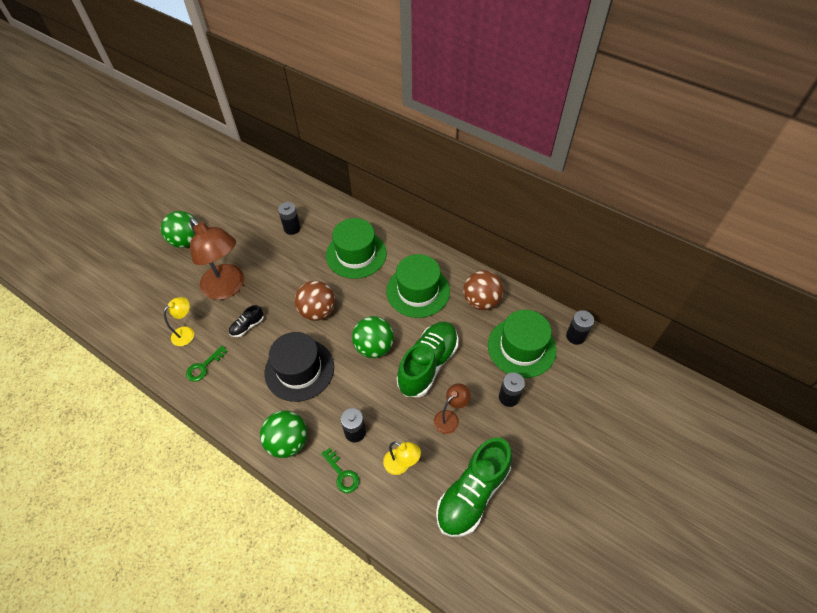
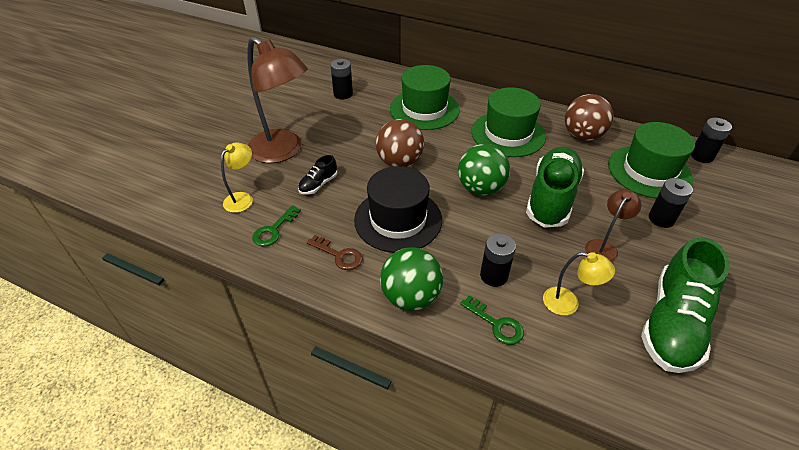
camera: 10 degrees left, 10 degrees down
green ball [161,211,196,248] -> none
none -> brown key [307,235,363,270]

